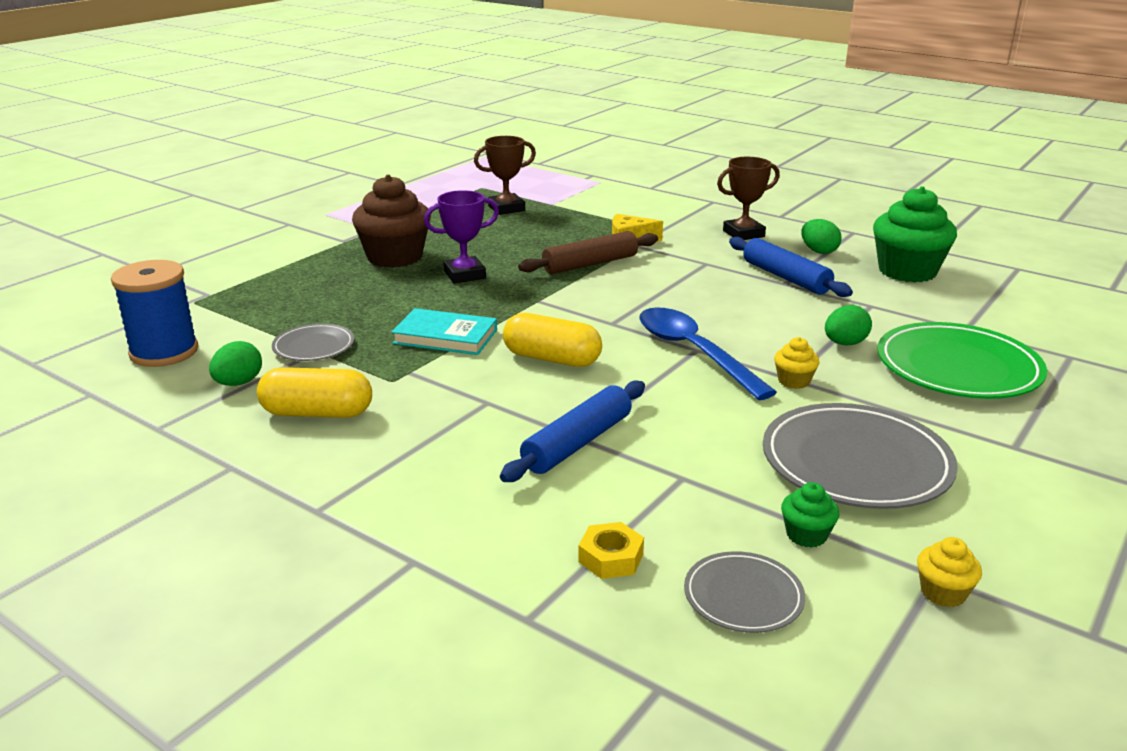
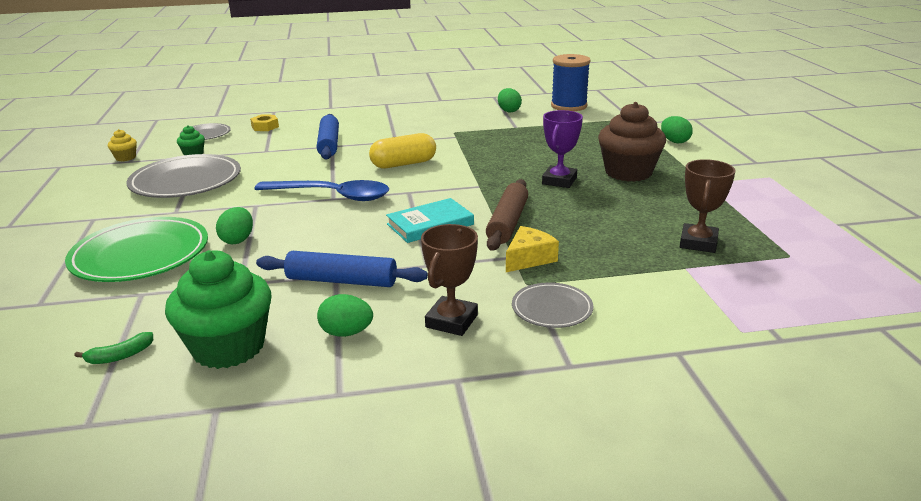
camera: 135 degrees right, 0 degrees up
yellow capsule [257,367,372,418] -> none
grey plate [272,323,354,361] -> grey plate moved to [512,282,594,328]
turquoise book [392,308,497,355] -> turquoise book moved to [386,198,474,243]
yellow cupcake [774,337,820,389] -> none
none -> green banana [74,332,153,364]
none -> green egg [661,116,693,144]

